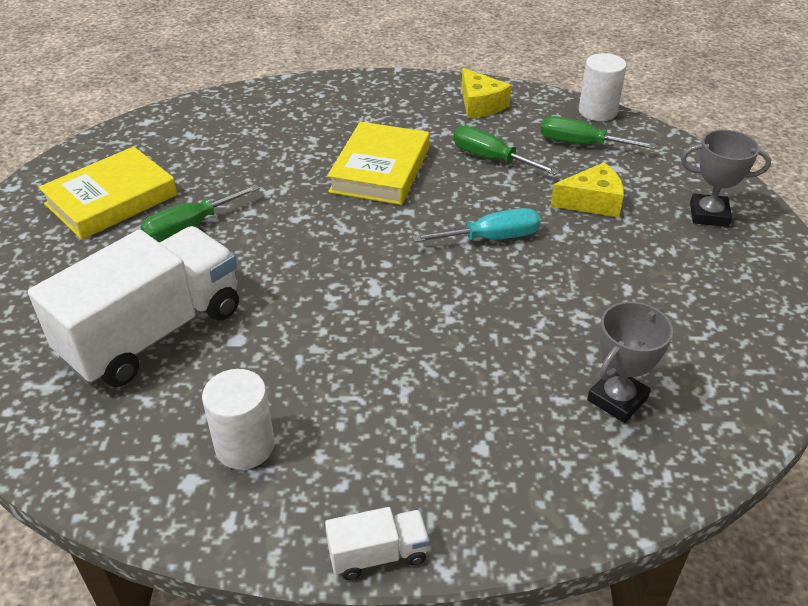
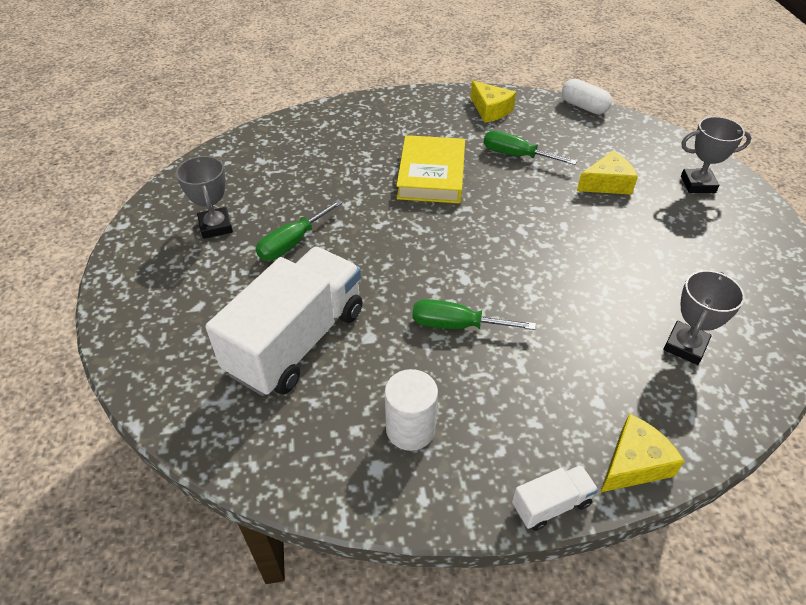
camera: 10 degrees left, 5 degrees up
yellow book [38,146,177,240] -> grey trophy [176,156,233,239]
turquoise screwdriver [412,208,541,242] -> none
green screwdriver [541,116,656,149] -> green screwdriver moved to [412,299,536,330]
white cylinder [579,53,627,121] -> white capsule [562,79,612,114]
none -> yellow cheese [600,414,685,493]

